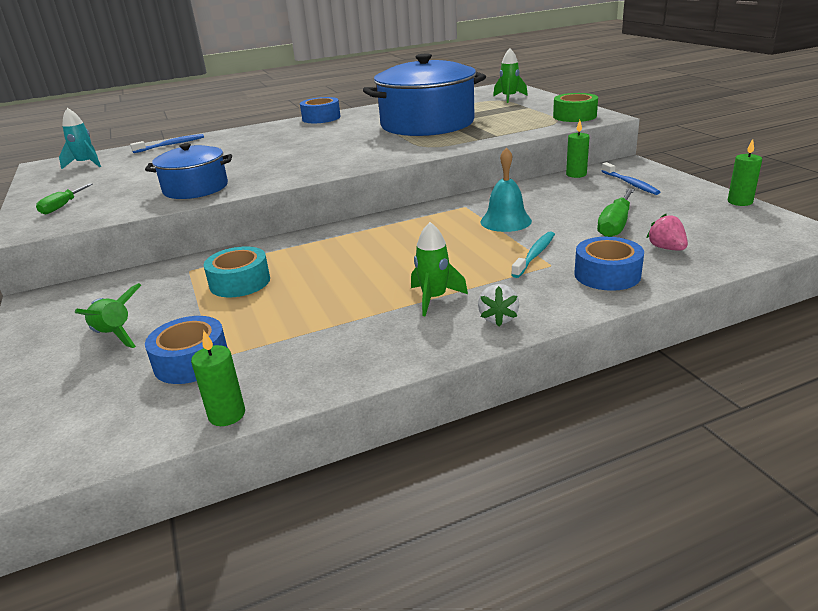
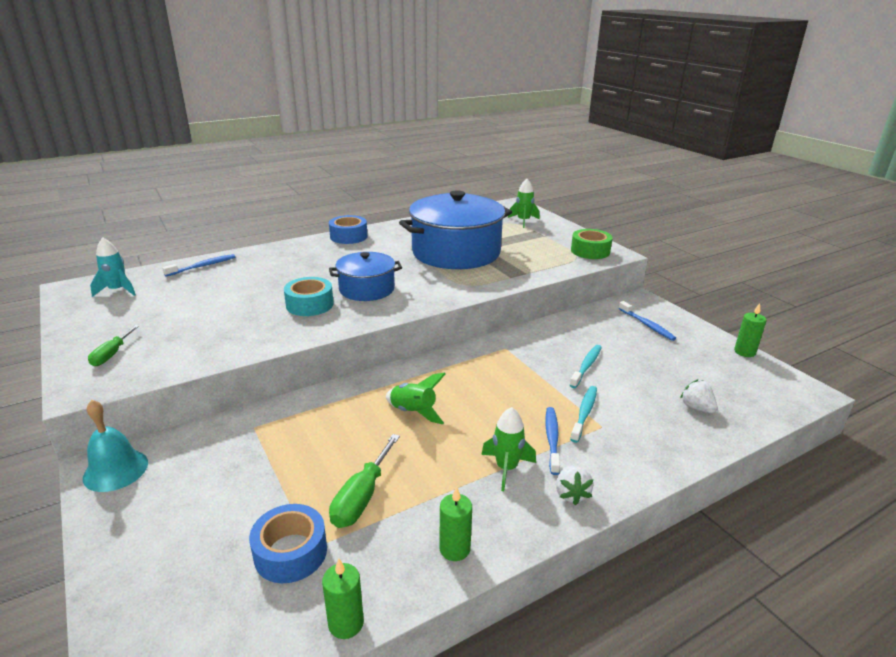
camera: 10 degrees left, 0 degrees up
green rocket [75,283,141,348] -> green rocket moved to [386,373,446,424]
blue pot [145,143,232,199] -> blue pot moved to [329,252,402,301]
turquoise tape [204,246,270,297] -> turquoise tape moved to [284,277,334,316]
turquoise bell [481,147,532,232] -> turquoise bell moved to [83,400,148,492]
green candle [566,120,589,178] -> green candle moved to [439,486,472,561]
blue tape [574,237,644,291] -> none
green screwdriver [597,188,635,237] -> green screwdriver moved to [329,434,400,528]
pink strawberry [646,214,688,251] -> white strawberry [680,379,717,413]
none -> blue toothbrush [546,407,560,475]
none -> turquoise toothbrush [570,345,602,388]

